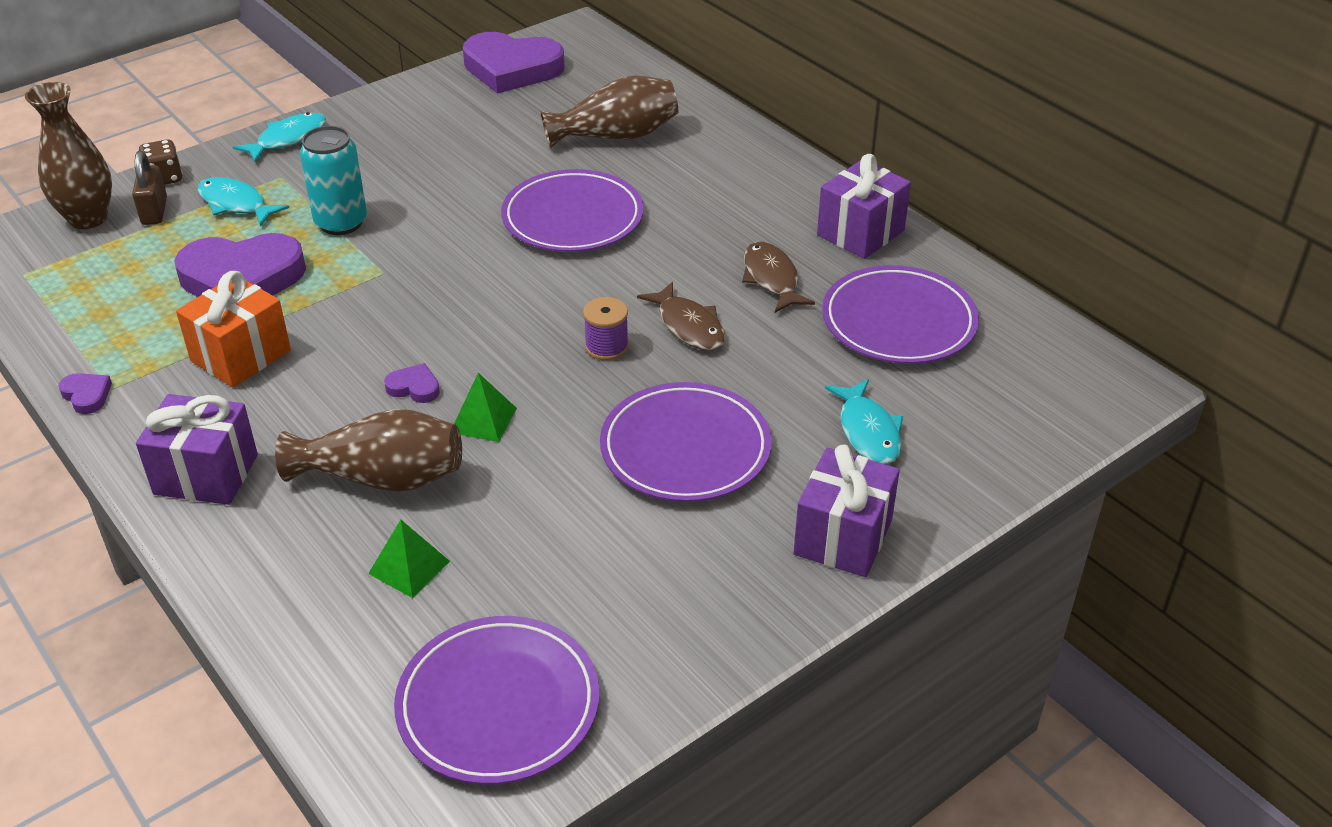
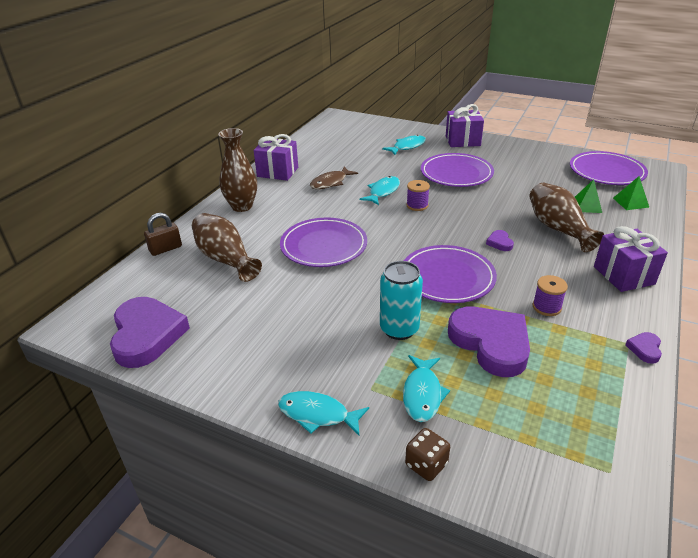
camera: 115 degrees left, 5 degrees down
brown vase [25,82,112,229] -> brown vase moved to [218,128,257,212]
brown padlock [132,151,167,225] -> brown padlock moved to [144,213,182,256]
orange gift [176,271,291,388] -> purple spool [533,275,568,316]
green pyramid [454,373,517,442] -> green pyramid moved to [613,176,649,210]
brown fish [637,281,725,350] -> turquoise fish [360,176,400,205]
purple plate [822,265,979,364] -> purple plate moved to [404,245,497,303]

